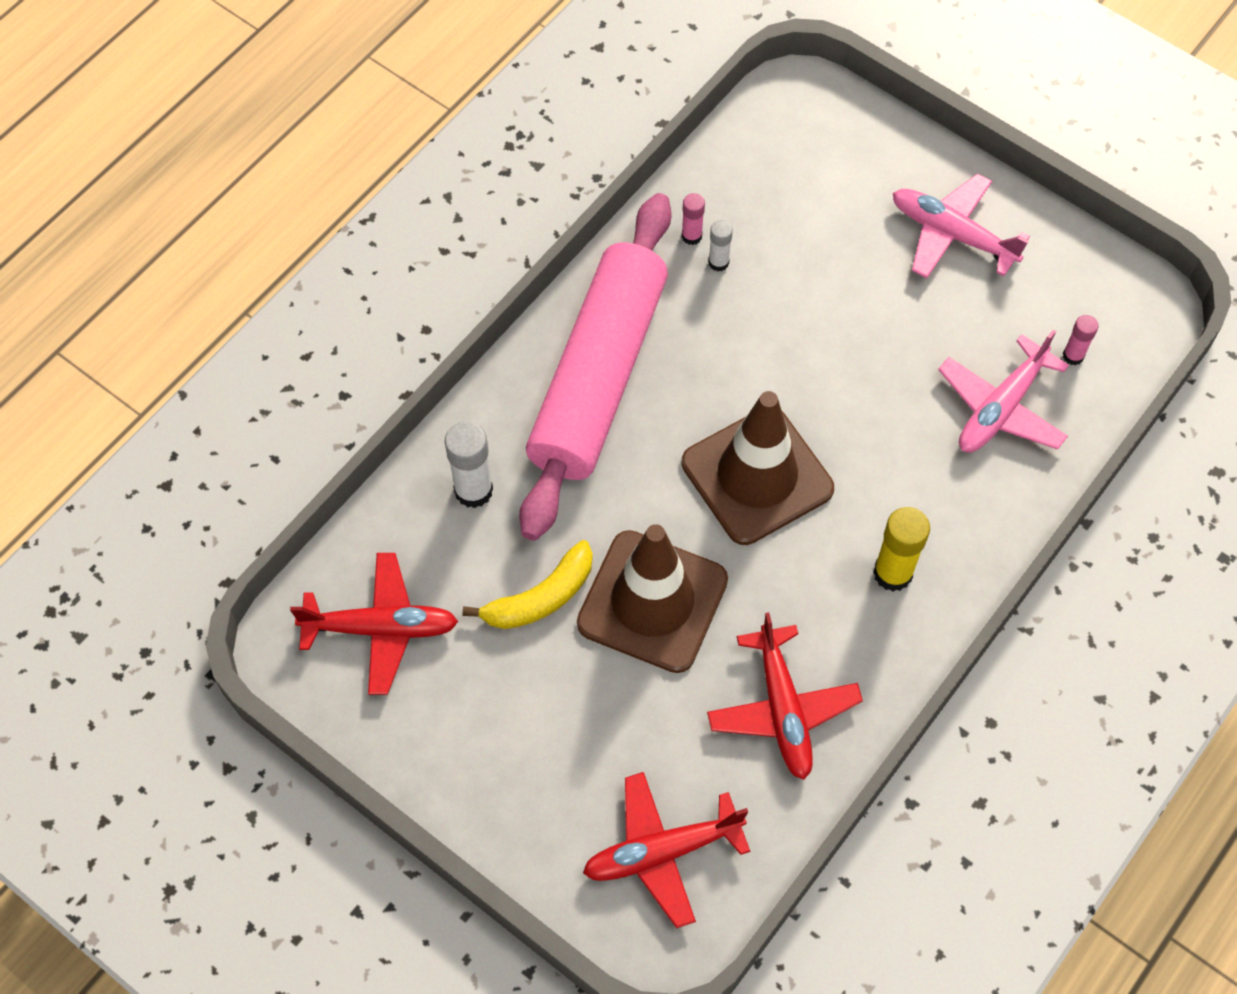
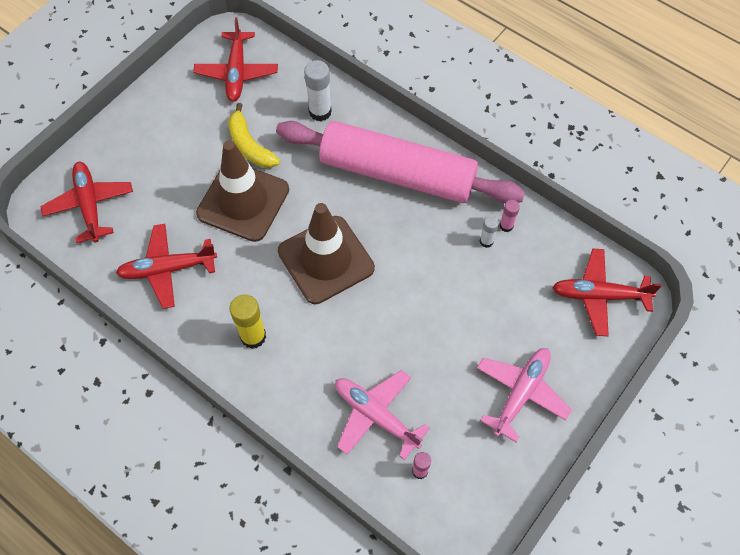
camera: 90 degrees right, 0 degrees up
none -> red plane [552,249,662,336]

